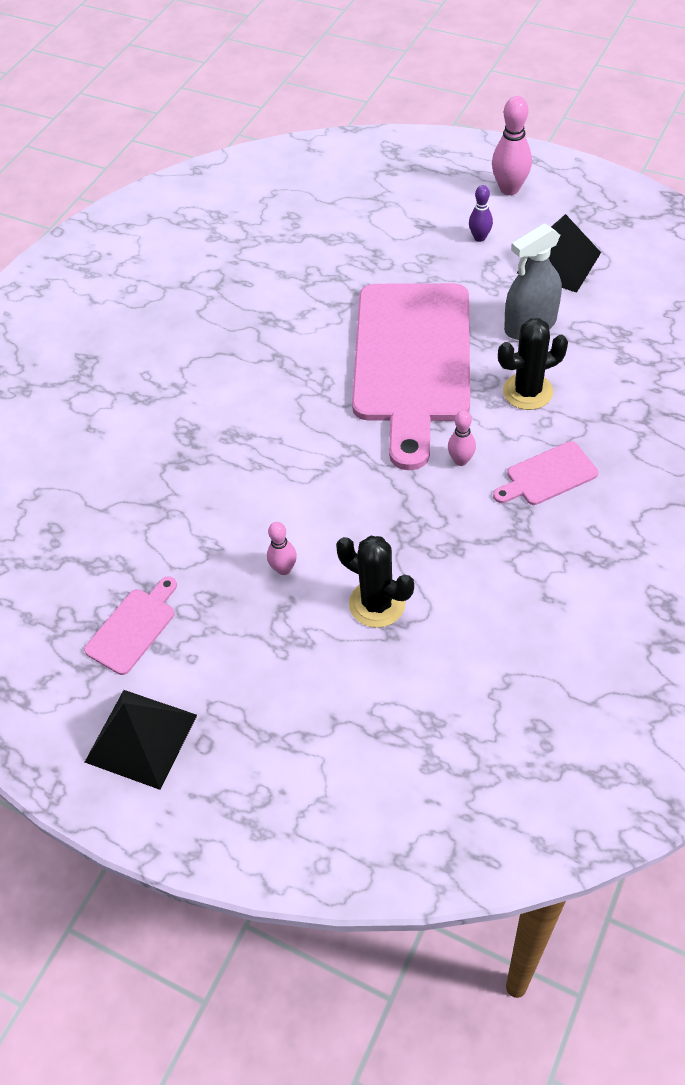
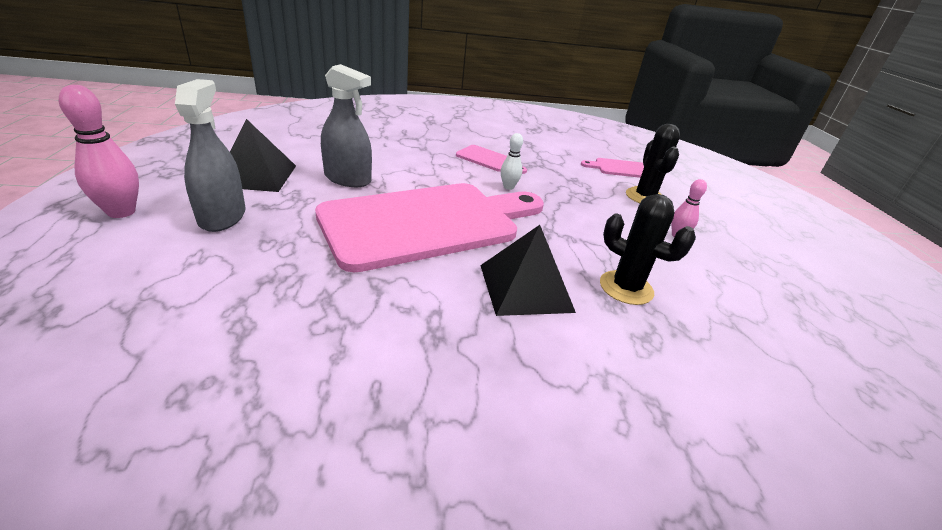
camera: 130 degrees left, 20 degrees down
pink cutting board [84,576,177,675] -> pink cutting board moved to [581,158,644,178]
black pyramid [85,690,197,790] -> black pyramid moved to [480,225,576,316]
pink bowling pin [448,410,476,466] -> white bowling pin [501,133,523,190]
purple bowling pin [469,185,493,242] -> grey spray bottle [175,79,246,232]
black cactus [498,318,568,410] -> black cactus moved to [600,194,696,305]

